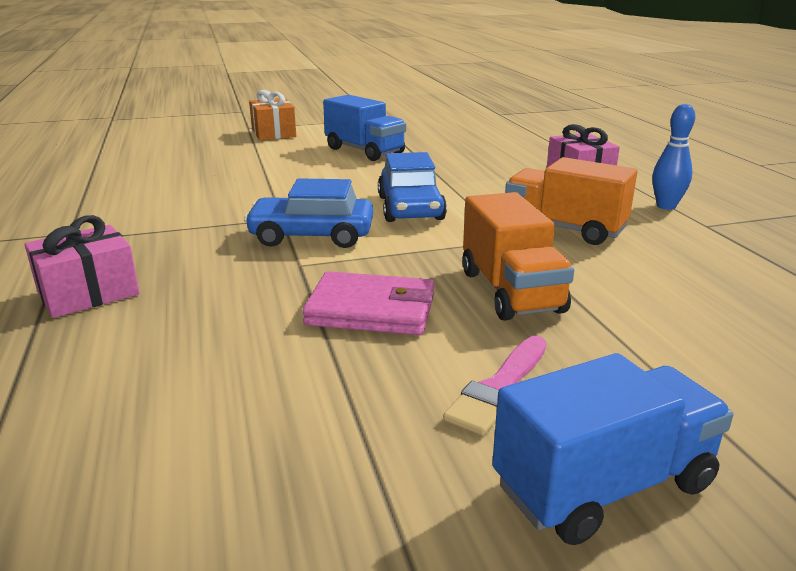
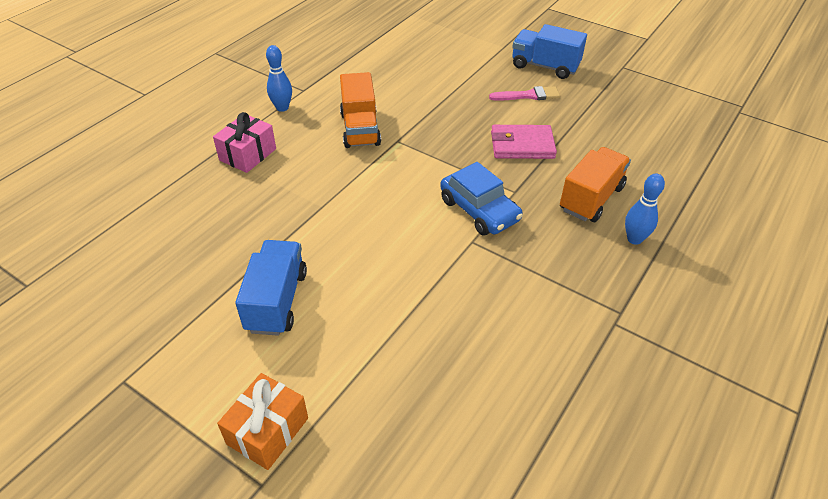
camera: 130 degrees left, 20 degrees up
pink gift [24,215,140,318] -> blue bowling pin [625,174,665,245]
pink wallet [302,271,434,335] -> pink wallet turned 60 degrees counterclockwise [491,125,557,159]
blue car [378,152,447,222] -> none
orange truck [462,192,574,321] -> orange truck moved to [560,147,631,222]

